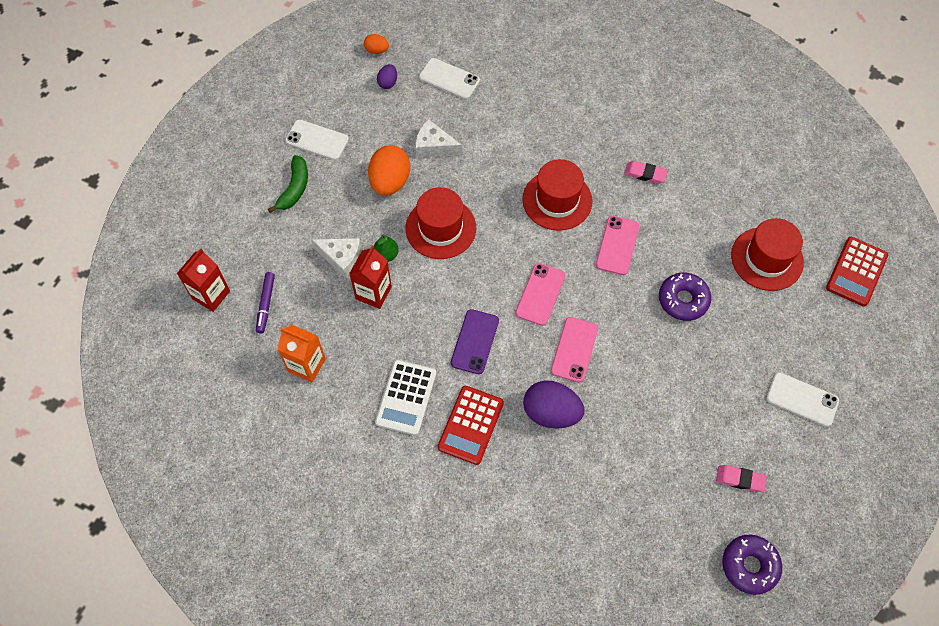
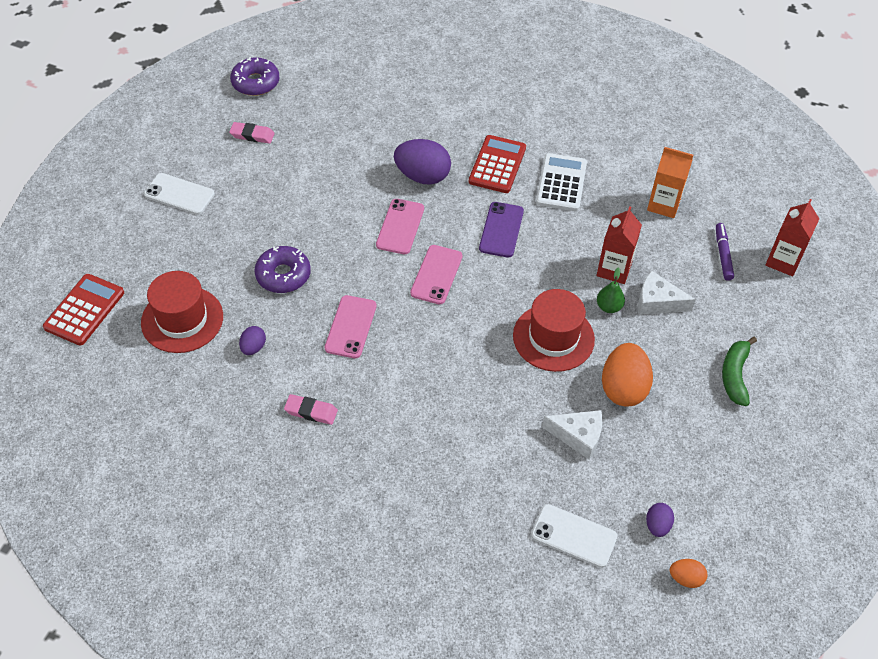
camera: 175 degrees right, 10 degrees down
white phone [285,119,349,160] -> none
red hat [522,159,592,231] -> none
none -> purple egg [239,326,266,355]

